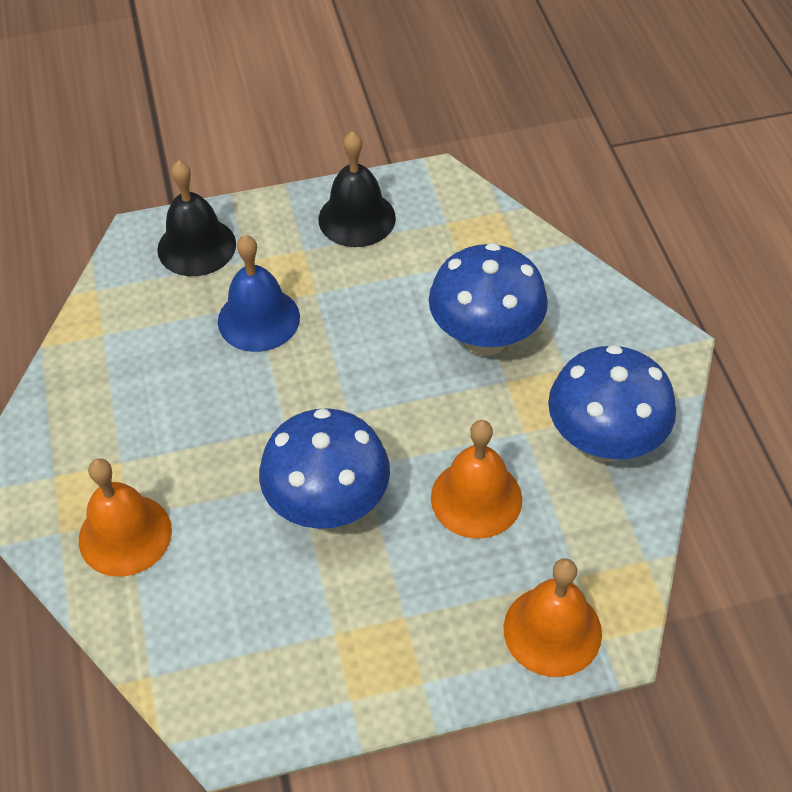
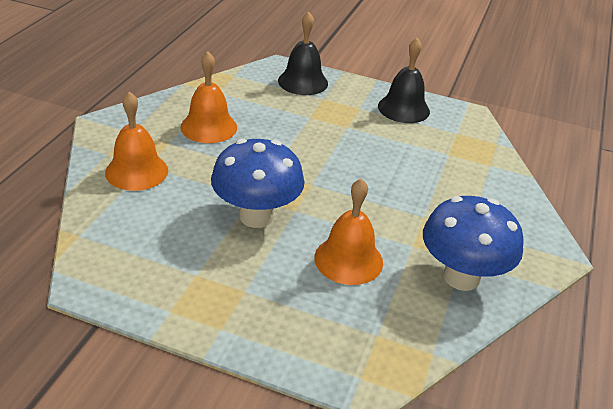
camera: 30 degrees right, 15 degrees down
blue bell [218,235,300,352] -> none
blue mushroom [429,243,548,356] -> none
orange bell [503,558,602,677] -> orange bell moved to [181,52,237,143]

